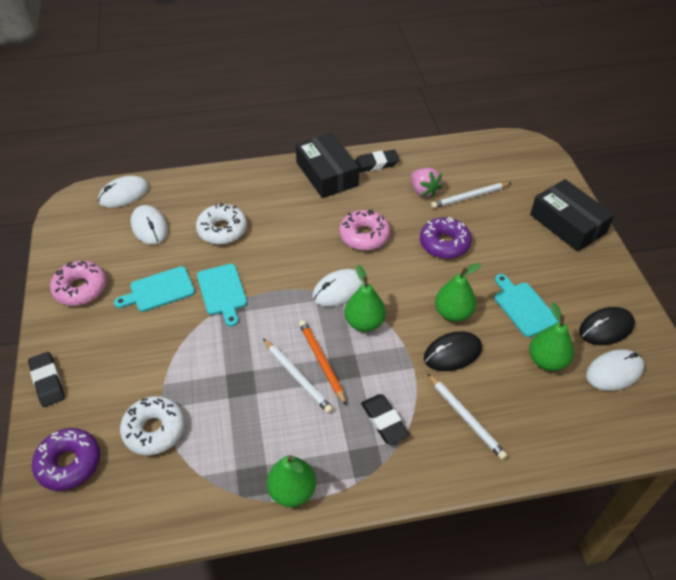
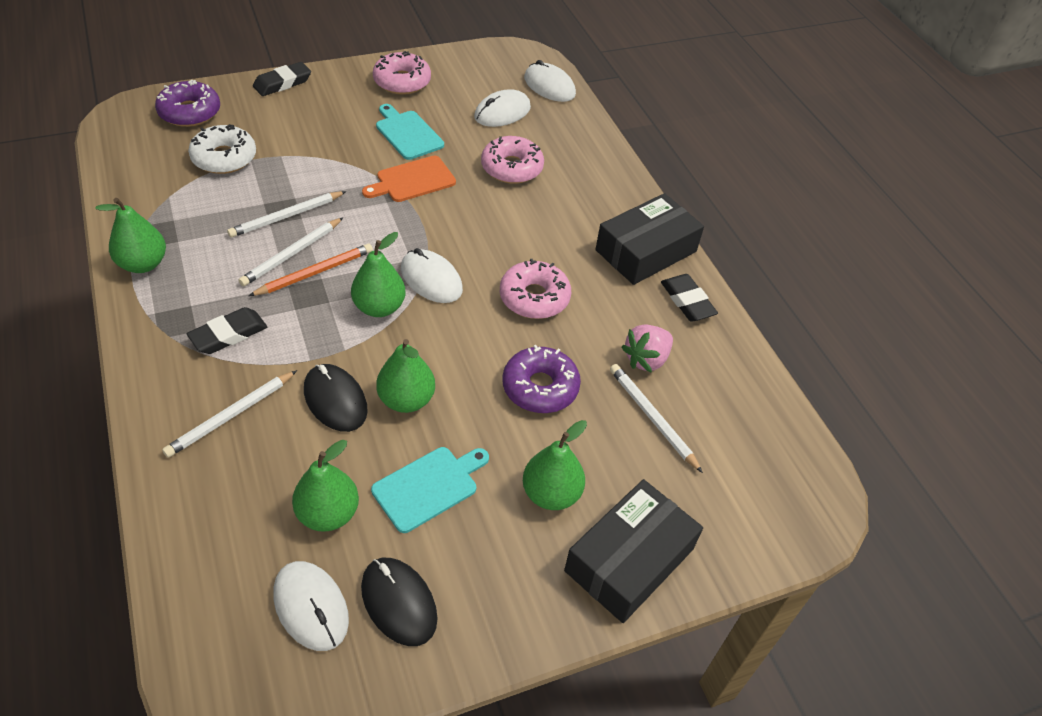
camera: 75 degrees right, 0 degrees up
white donut [196,203,247,245] -> pink donut [481,136,544,184]
turquoise cutting board [197,264,247,327] -> orange cutting board [362,156,456,202]
none -> white pencil [227,191,346,238]
none -> green pear [523,420,587,510]

